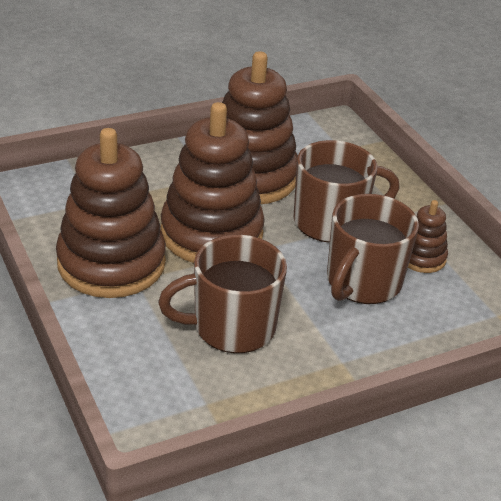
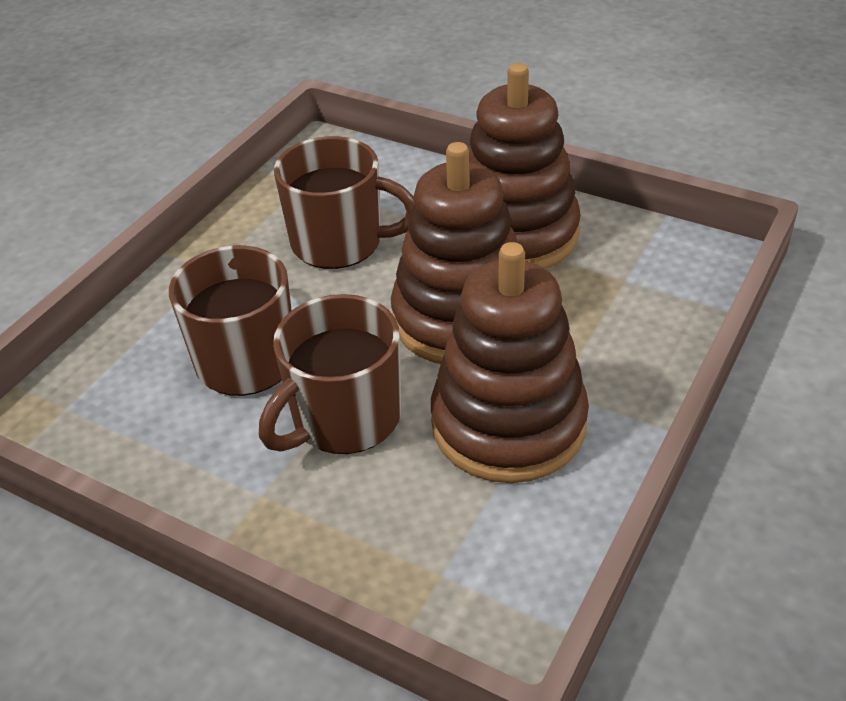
camera: 150 degrees right, 5 degrees up
brown mug [158,235,287,353] -> brown mug turned 60 degrees clockwise [274,136,415,269]
brown stacking toy [408,200,448,273] -> none

